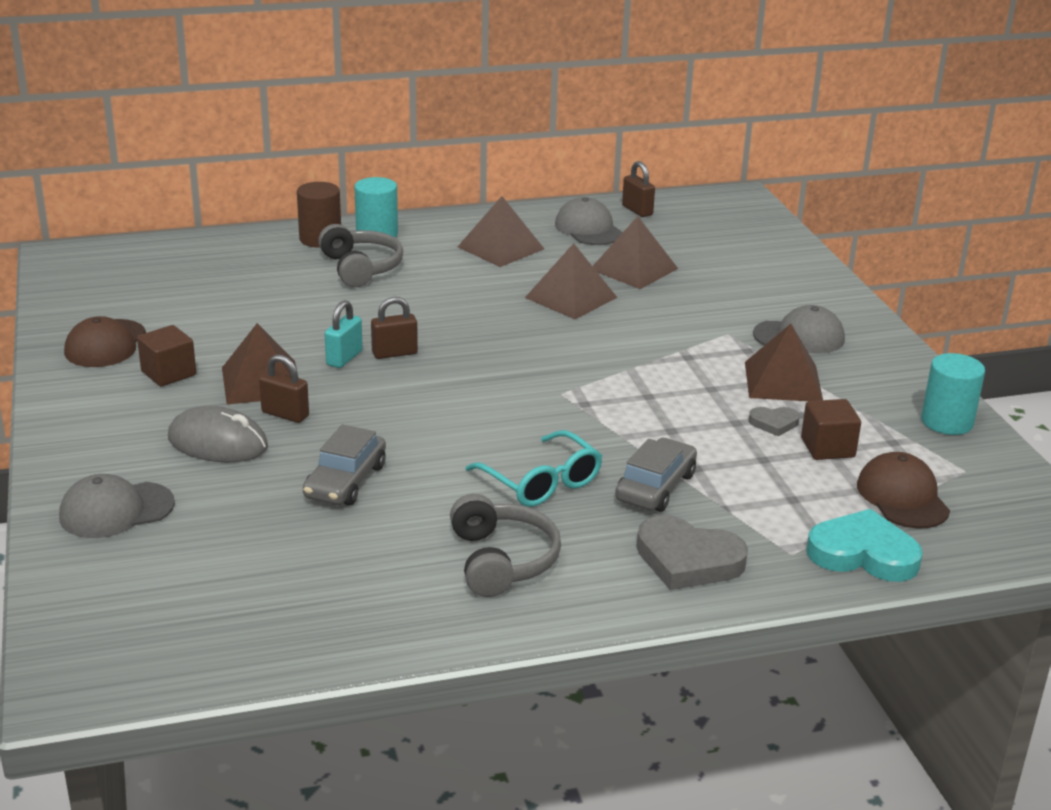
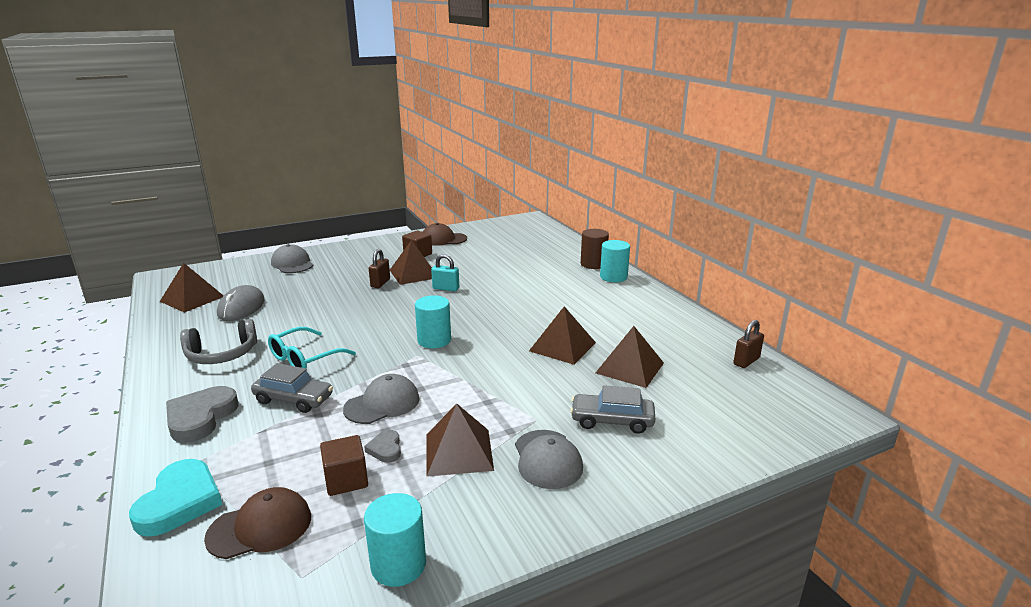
camera: 80 degrees right, 5 degrees down
grey mouse [168,406,268,462] -> grey mouse moved to [217,285,265,321]
grey car [303,424,386,505] -> grey car moved to [570,385,655,434]
grey headphones [318,224,403,287] -> none
brown padlock [371,297,418,359] -> none
brown pyramid [457,196,544,267] -> brown pyramid moved to [160,263,224,313]
grey cap [555,197,623,245] -> grey cap moved to [343,374,420,424]
none -> turquoise cylinder [415,295,451,348]

